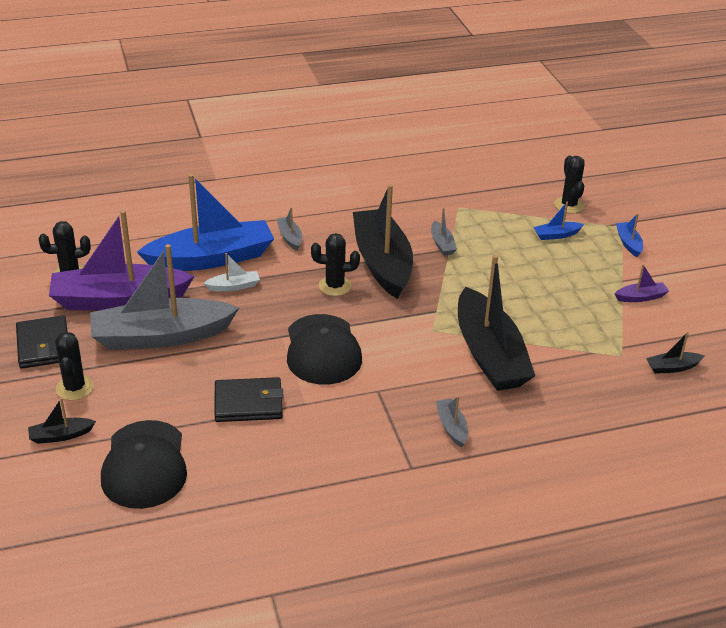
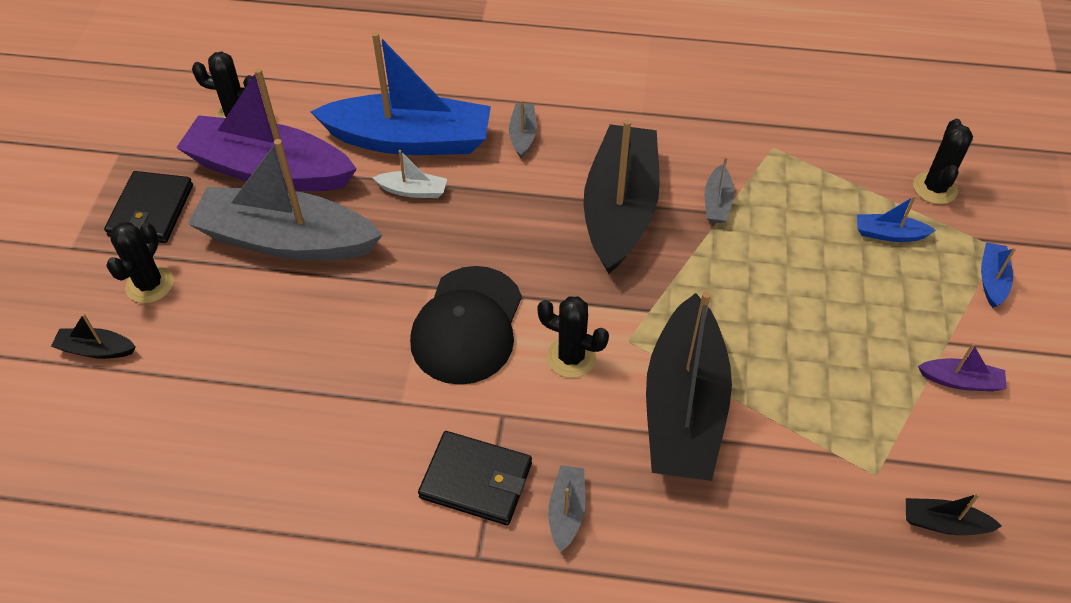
camera: 25 degrees right, 15 degrees up
black cap [101,420,187,509] -> none
black wallet [214,377,284,422] -> black wallet moved to [418,431,532,525]
black cactus [311,233,360,296] -> black cactus moved to [537,296,609,378]

